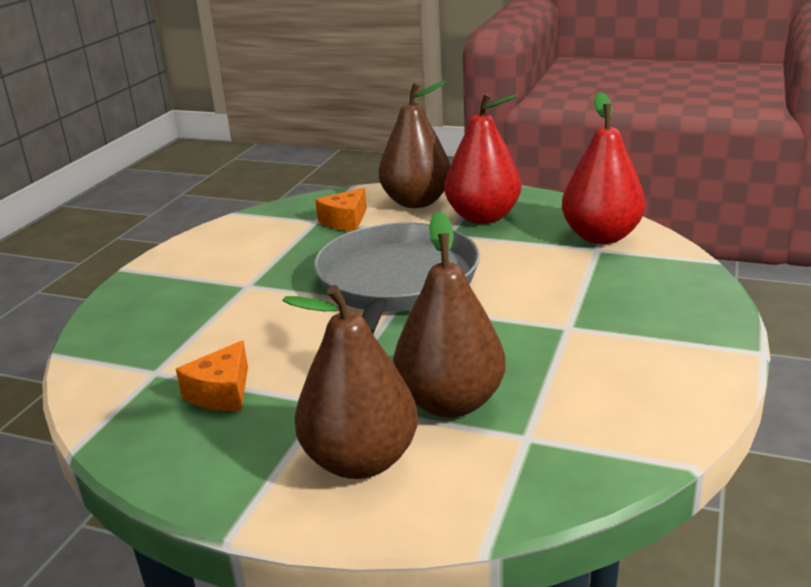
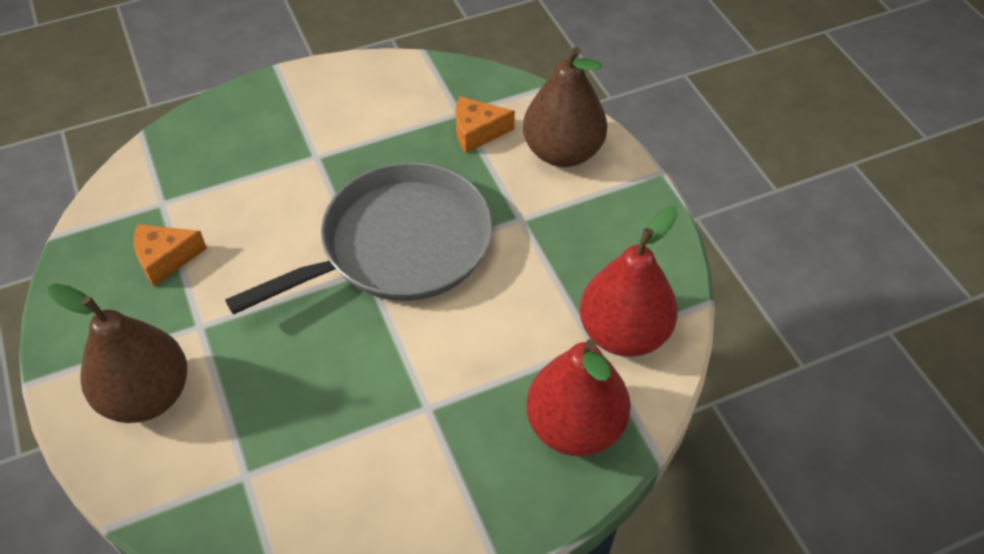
camera: 45 degrees right, 25 degrees up
brown pear [393,211,506,418] -> none
red pear [445,93,521,224] -> red pear moved to [526,339,631,457]

